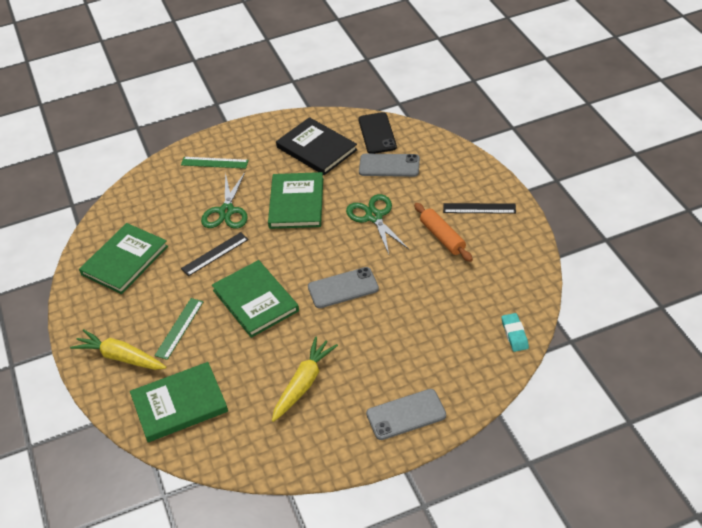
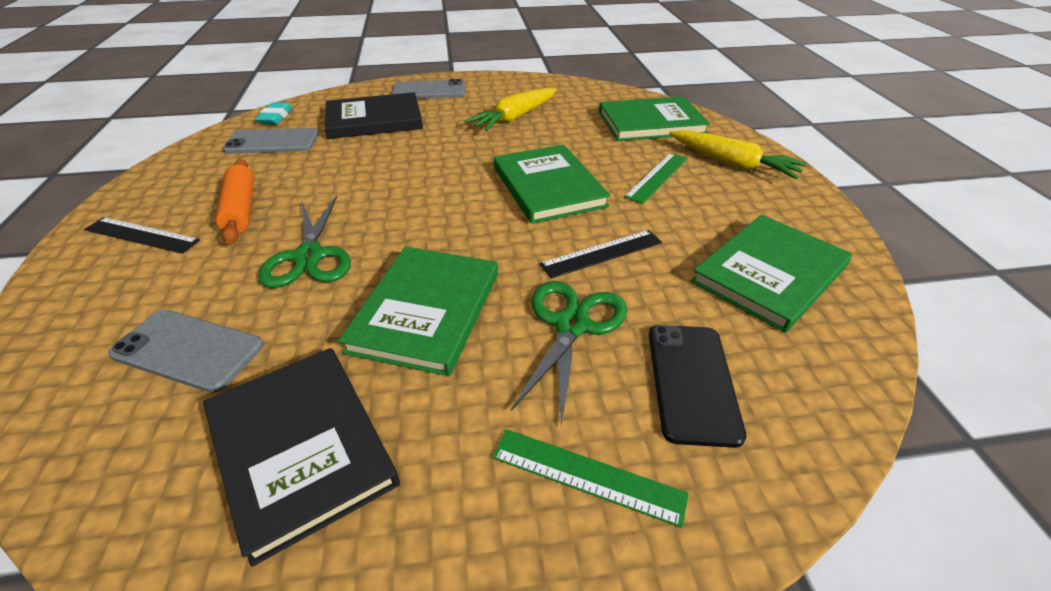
camera: 170 degrees left, 5 degrees down
grey phone [308,267,379,308] -> grey phone moved to [222,128,319,154]
black phone [358,112,397,154] -> black phone moved to [649,325,746,448]
none -> black book [325,92,423,139]

